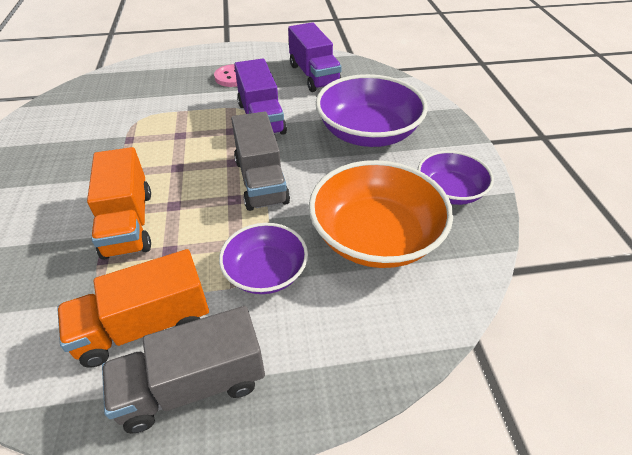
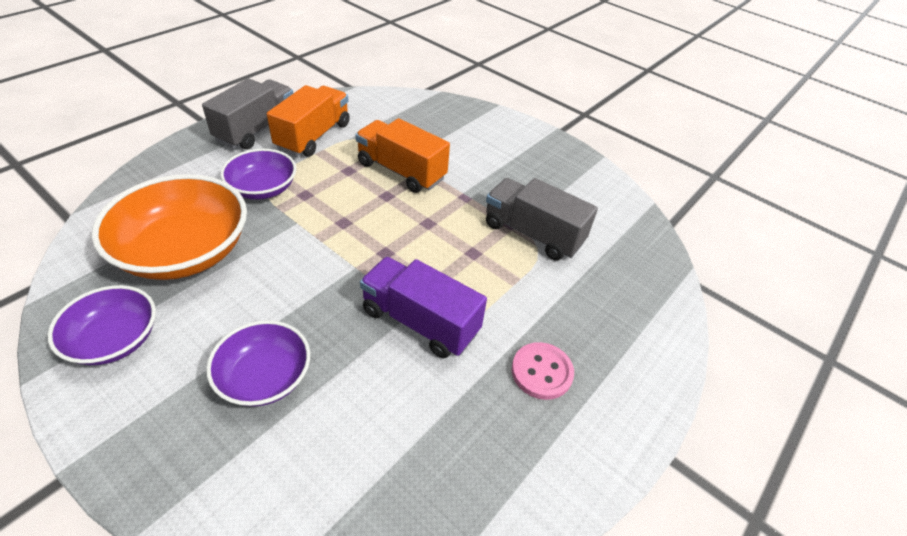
camera: 135 degrees right, 0 degrees up
grey truck [231,111,290,211] -> grey truck moved to [486,178,598,260]
purple truck [288,22,342,92] -> none
purple bowl [316,74,428,147] -> purple bowl [206,320,310,407], size x0.59

